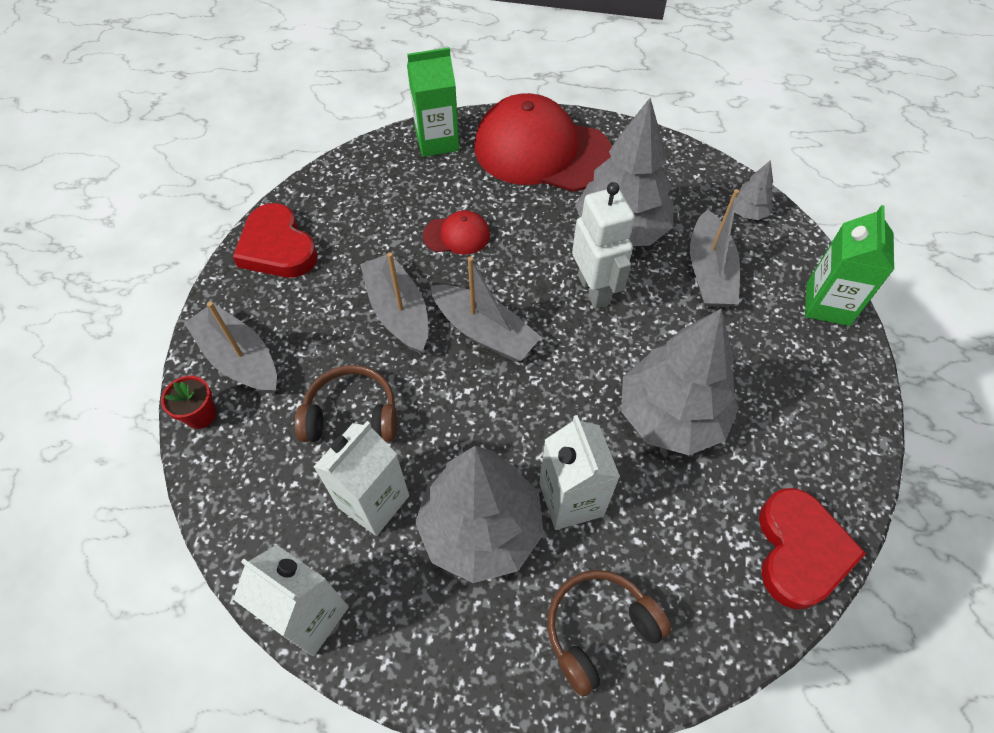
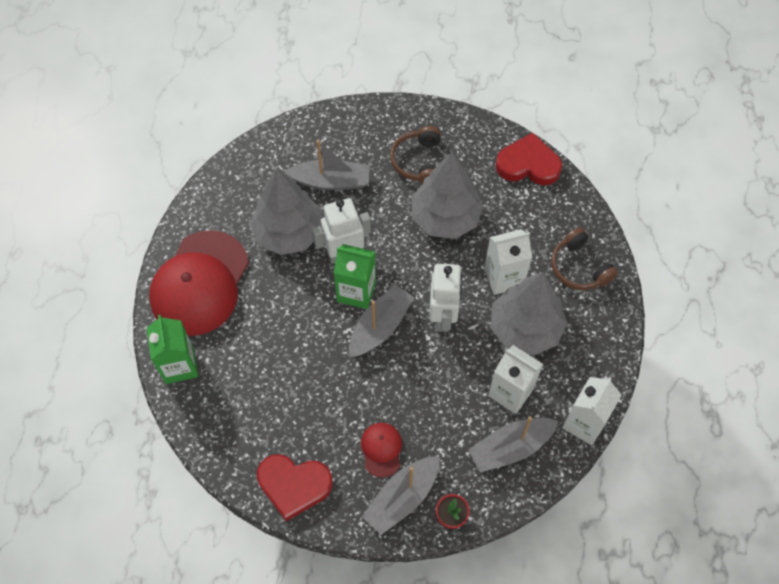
camera: 90 degrees left, 5 degrees up
red heart [233,203,318,278] -> red heart turned 45 degrees clockwise [257,454,332,521]
brown headphones [295,365,397,442] -> brown headphones moved to [390,126,441,184]
grey boat [360,252,428,354] -> grey boat moved to [469,416,559,473]
red cap [423,210,490,255] -> red cap moved to [361,423,402,478]
grey tree [730,160,773,220] -> none
green carton [805,205,894,326] -> green carton moved to [333,244,376,309]
none -> white robot [429,264,462,332]

